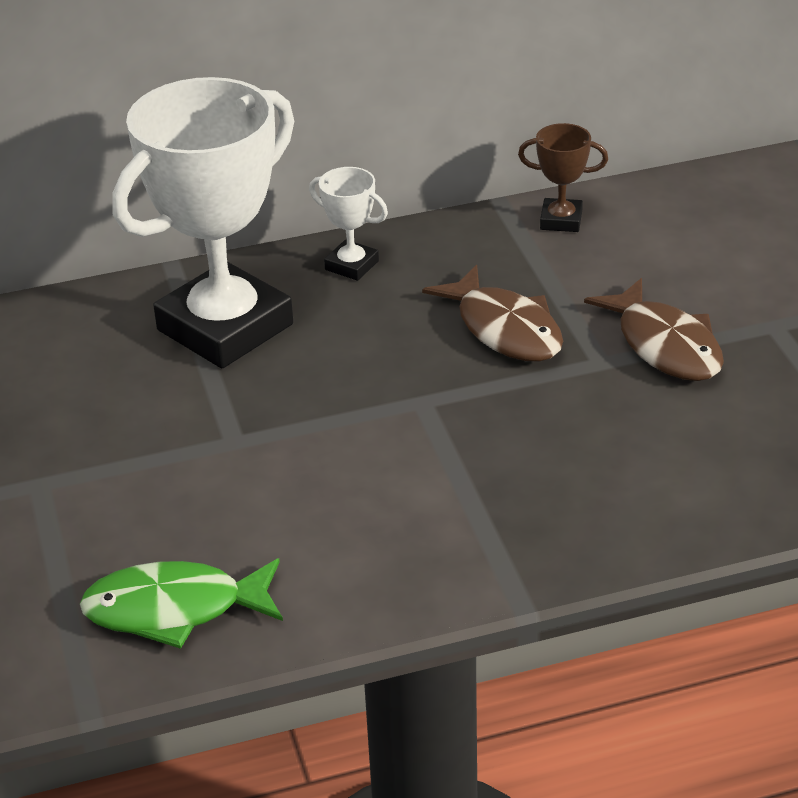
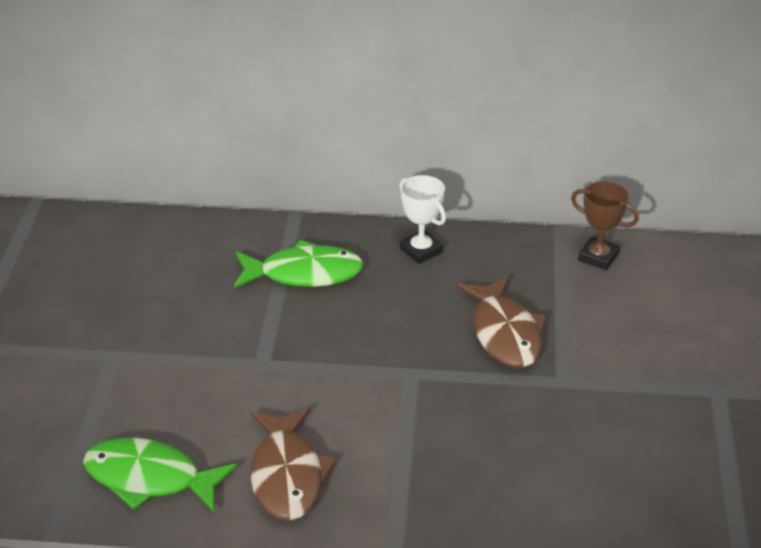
camera: 20 degrees right, 0 degrees up
white trophy [112,77,294,368] -> green fish [234,240,364,288]
brown fish [584,278,724,381] -> brown fish moved to [251,407,336,521]

